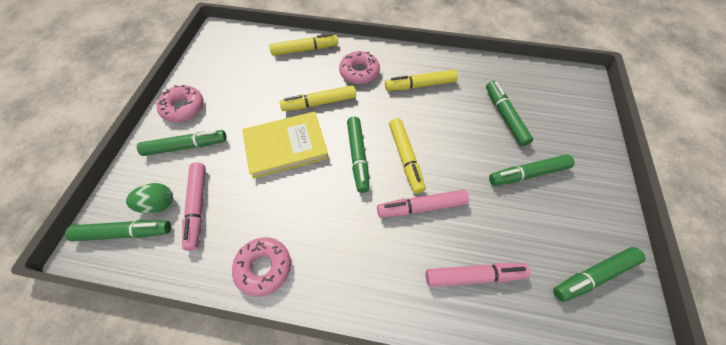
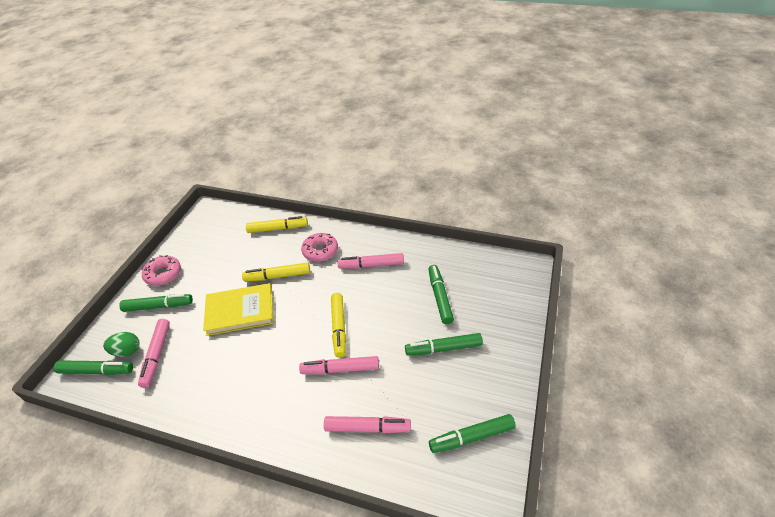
camera: 10 degrees right, 15 degrees down
pink donut [232,237,291,297] -> none
green marker [347,117,370,193] -> none
yellow marker [385,70,458,91] -> pink marker [337,253,404,269]

